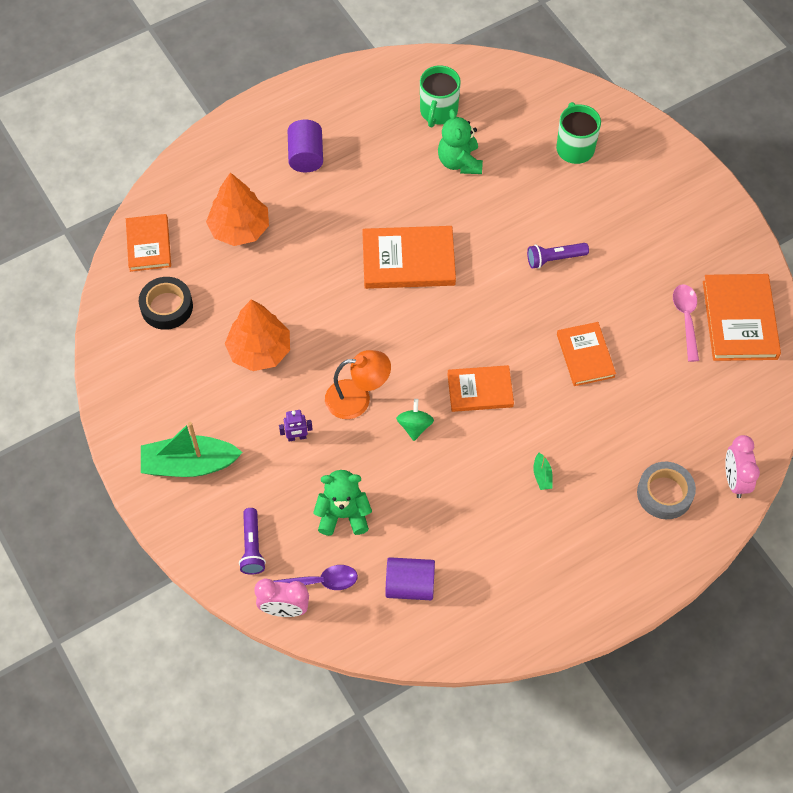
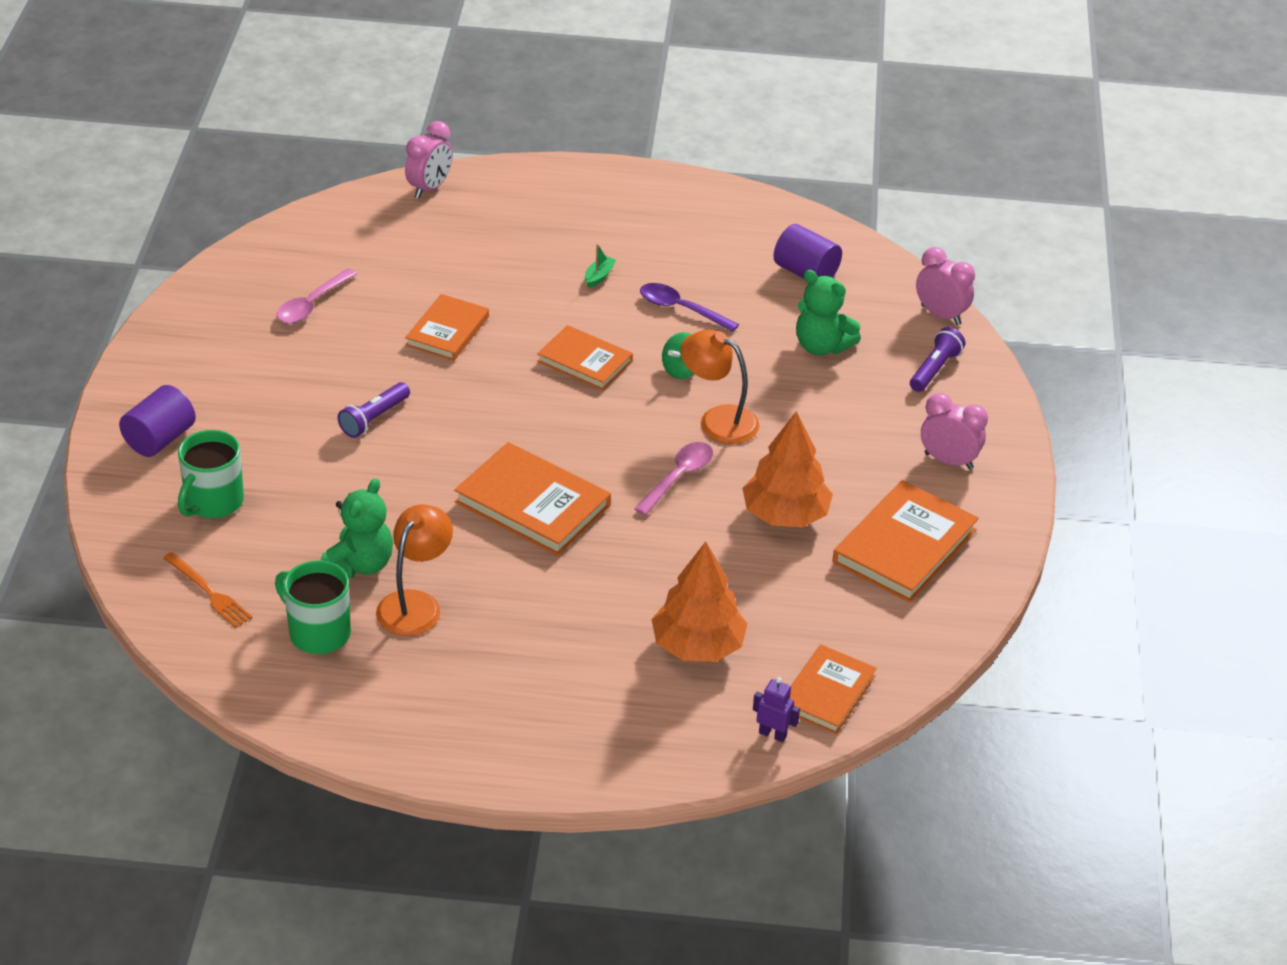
camera: 145 degrees left, 20 degrees down
black tape [139,277,193,330] -> none
green boat [141,422,243,477] -> pink clock [921,393,988,470]
purple spoon [273,565,358,590] -> purple spoon moved to [640,283,739,332]
purple robot [279,410,313,441] -> purple robot moved to [753,677,800,742]
purple cylinder [288,119,323,172] -> purple cylinder moved to [119,385,196,457]
green mug [420,65,461,127] -> green mug turned 105 degrees counterclockwise [275,560,351,654]
purple flashlight [527,243,589,269] -> purple flashlight turned 105 degrees clockwise [338,382,410,438]
grey tape [637,462,696,519] -> none
orange book [703,274,781,361] -> orange book moved to [832,480,979,603]
none -> orange fork [163,552,253,628]
none -> orange lamp [376,505,453,636]
none -> pink spoon [634,442,713,516]

